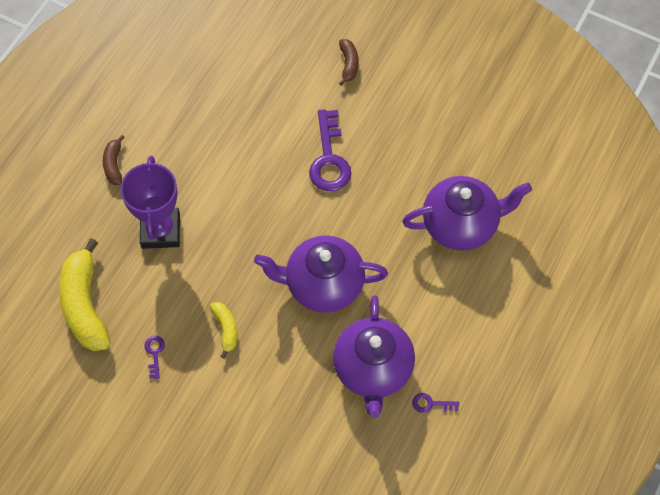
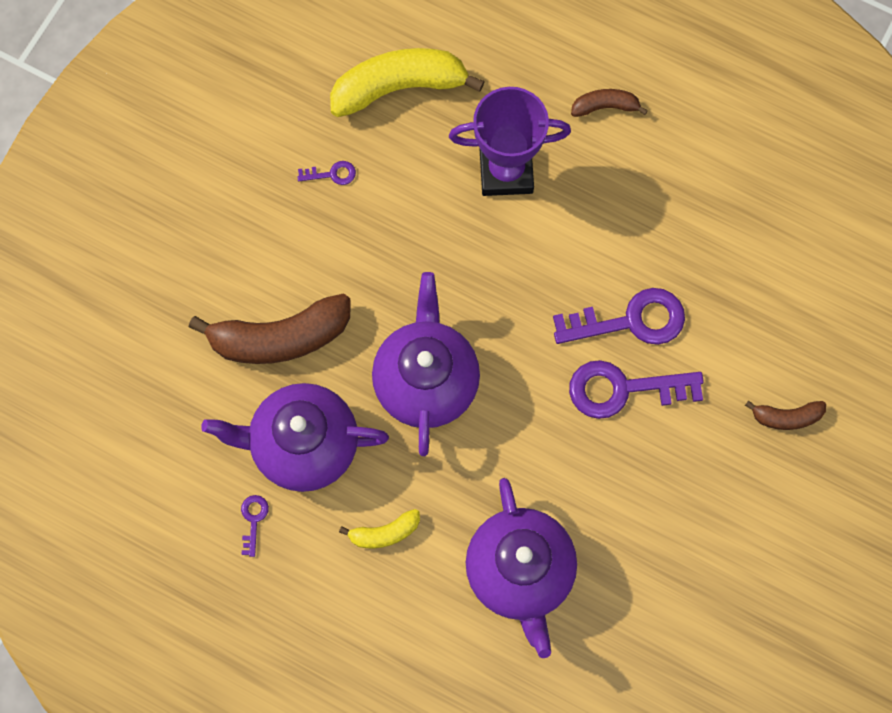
camera: 90 degrees right, 10 degrees up
yellow banana [210,302,237,358] -> yellow banana moved to [339,509,420,548]
none -> brown banana [189,294,350,364]
none -> purple key [553,288,685,345]

